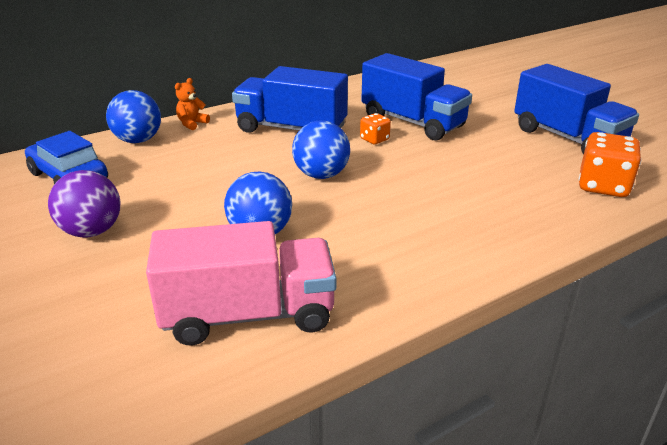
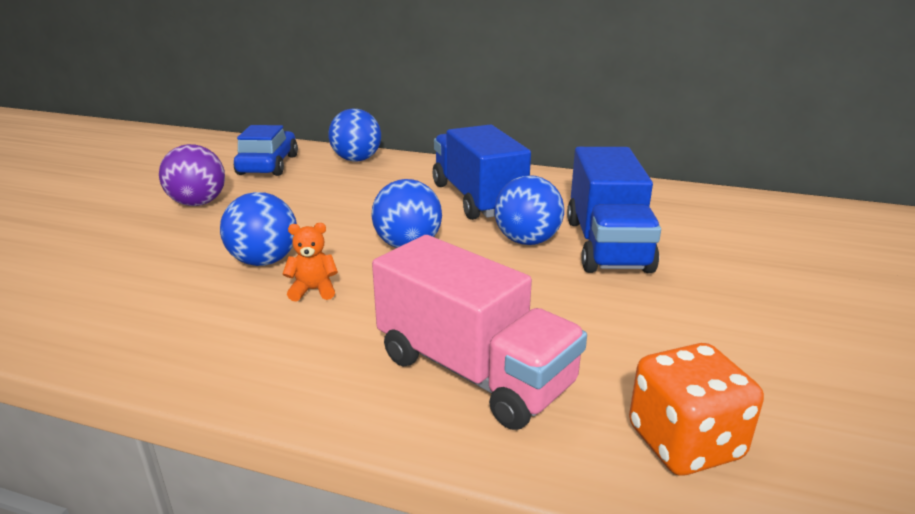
camera: 50 degrees right, 5 degrees down
pink truck [146,221,336,345] -> pink truck moved to [372,235,587,430]
orange teddy bear [175,78,210,130] -> orange teddy bear moved to [282,223,338,301]
orange dice [360,113,391,144] -> blue ball [494,175,564,245]
blue truck [514,64,639,155] -> none

